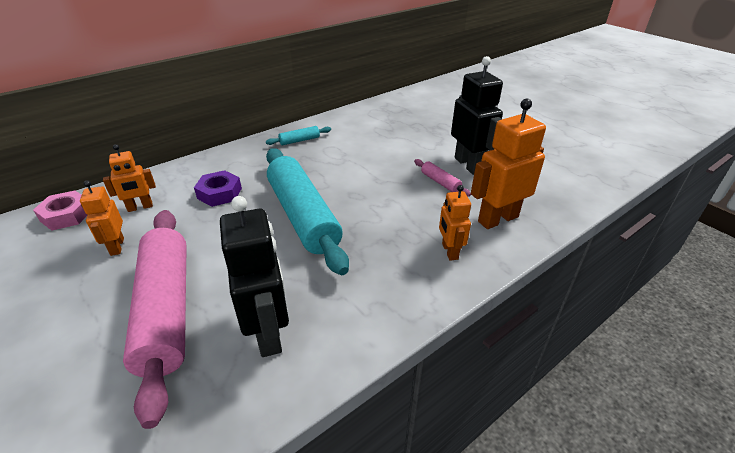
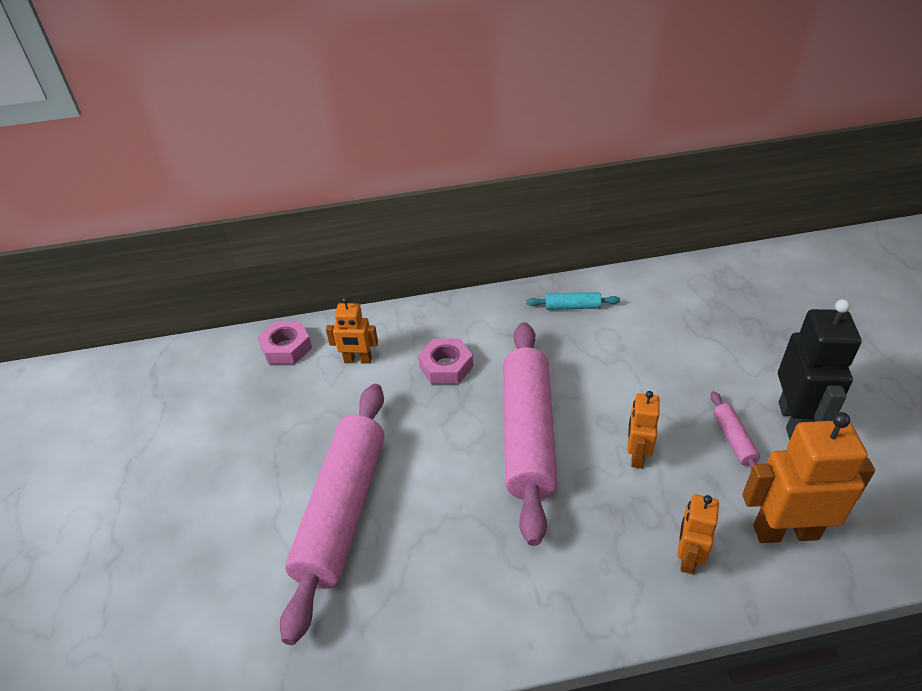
camera: 30 degrees right, 5 degrees up
orange robot [80,180,124,256] -> orange robot moved to [627,391,660,468]
purple nut [194,170,242,207] -> pink nut [418,338,473,384]
black robot [220,196,289,357] -> none
turquoise rolling pin [266,148,349,275] -> pink rolling pin [503,322,558,546]

